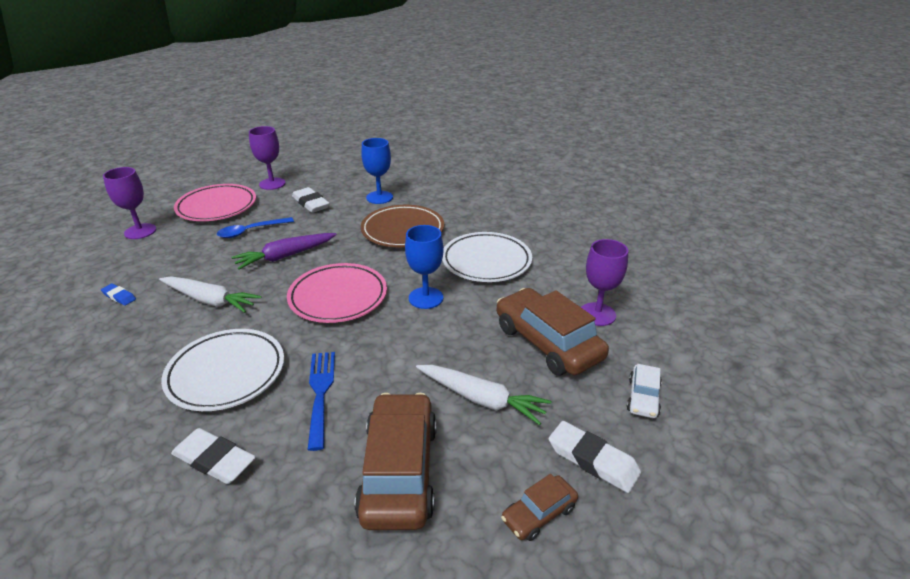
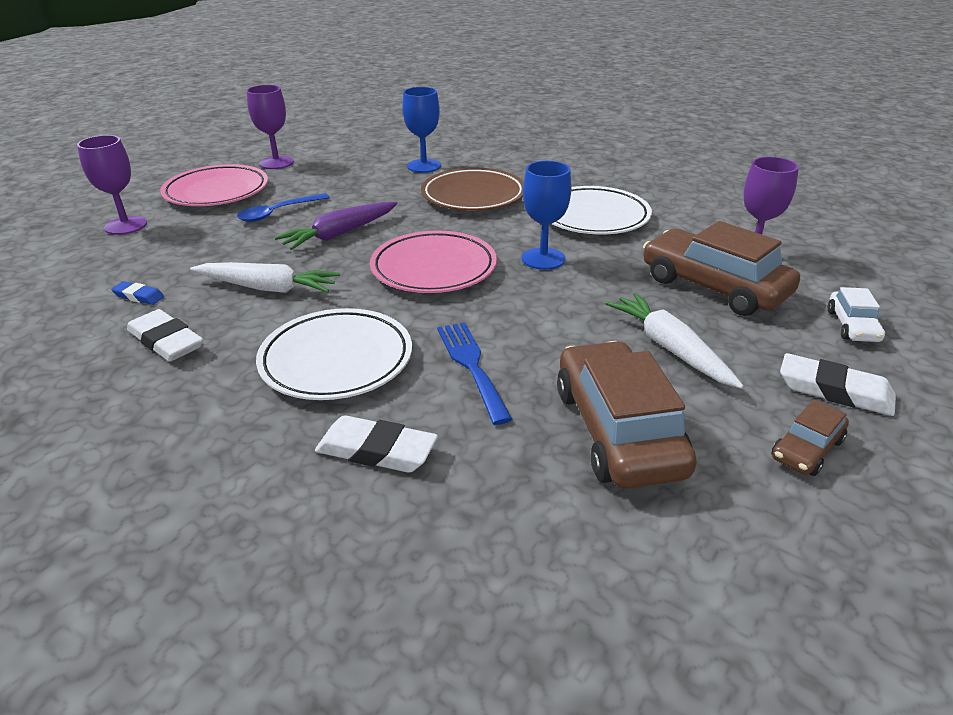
camera: 10 degrees left, 0 degrees up
white eraser [292,187,330,213] -> white eraser moved to [127,309,203,362]
white carrot [416,365,551,425] -> white carrot turned 135 degrees counterclockwise [606,293,744,389]

